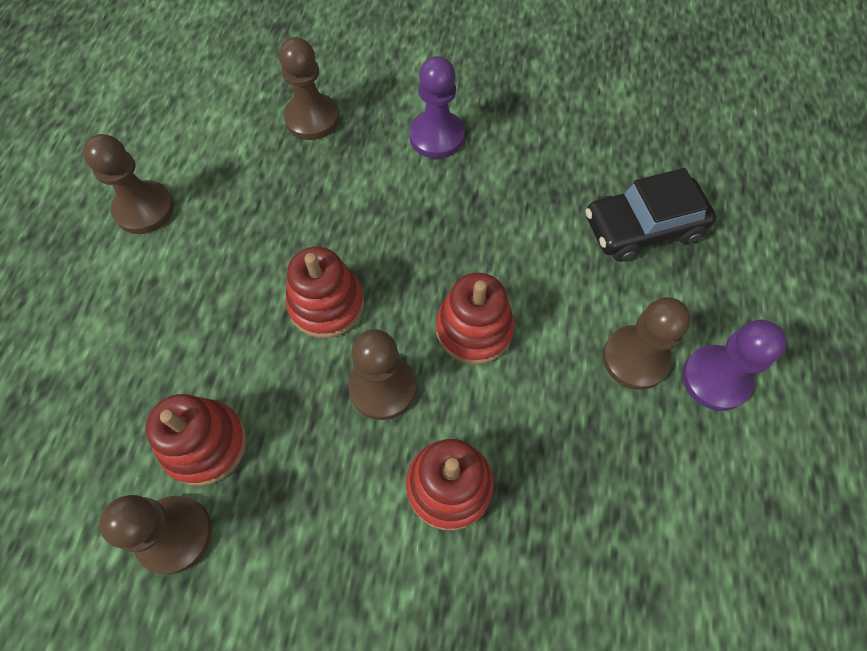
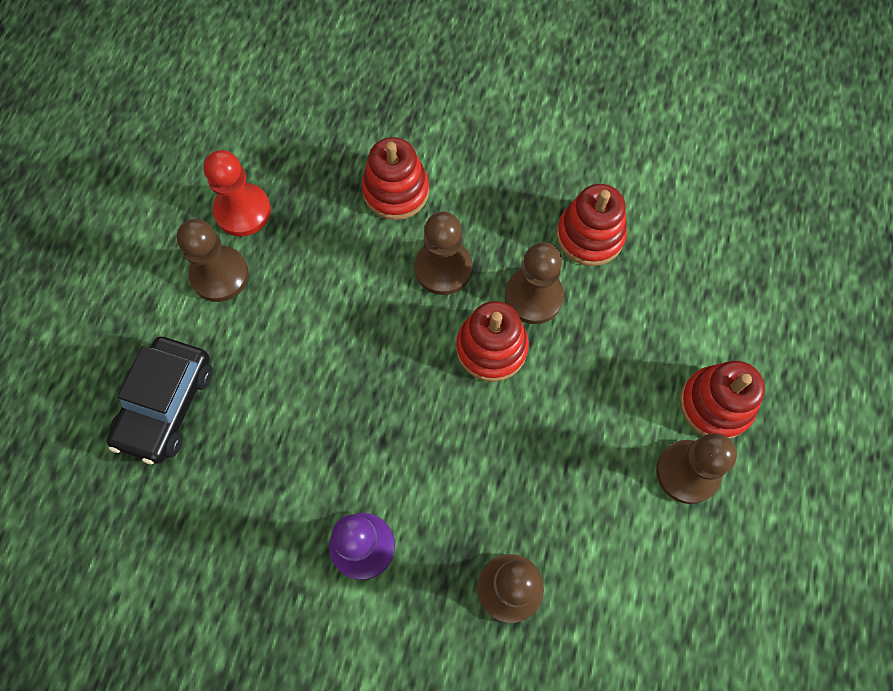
camera: 175 degrees left, 5 degrees up
brown pawn [99,495,212,574] -> brown pawn moved to [505,242,564,324]
red stacking toy [436,273,514,364] -> red stacking toy moved to [680,361,765,439]
black car [585,168,716,262] -> black car turned 120 degrees clockwise [107,337,213,464]
purple pawn [683,320,787,411] -> none
none -> red pawn [204,150,271,236]

